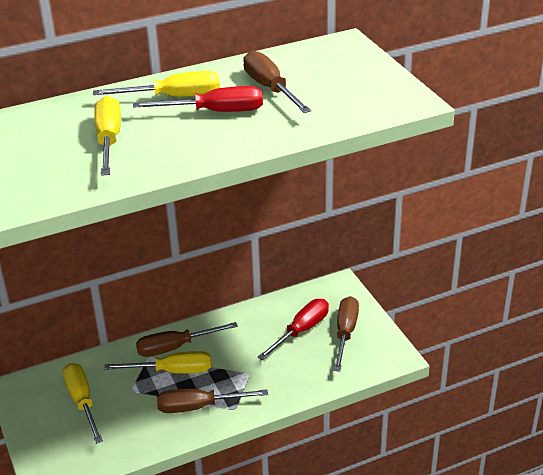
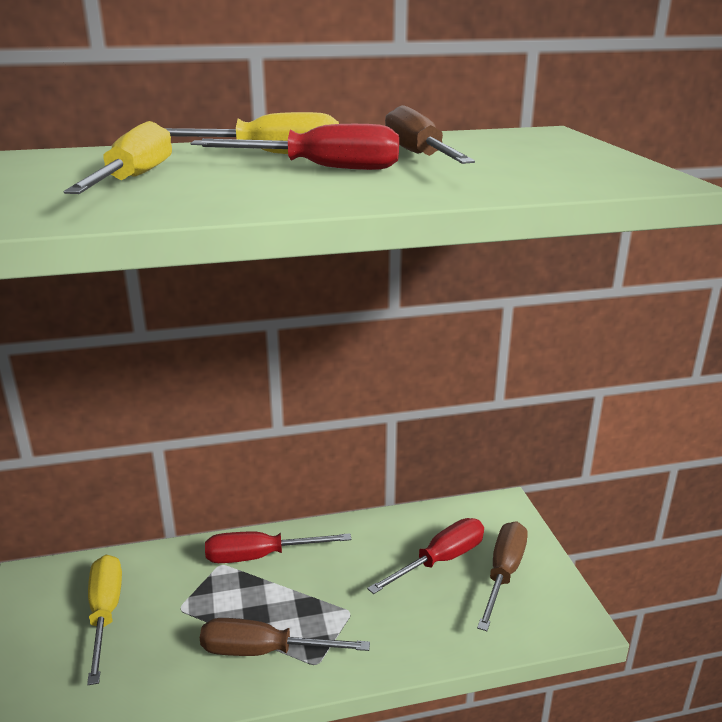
camera: 10 degrees right, 10 degrees down
yellow screwdriver [104,351,211,374] -> none
brown screwdriver [136,322,238,357] -> red screwdriver [205,532,351,563]

